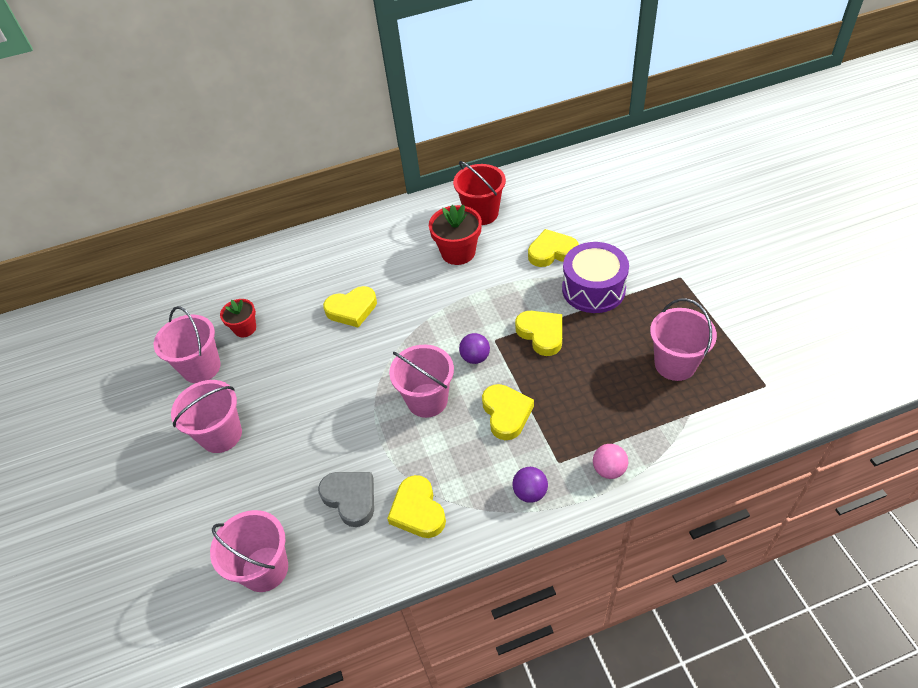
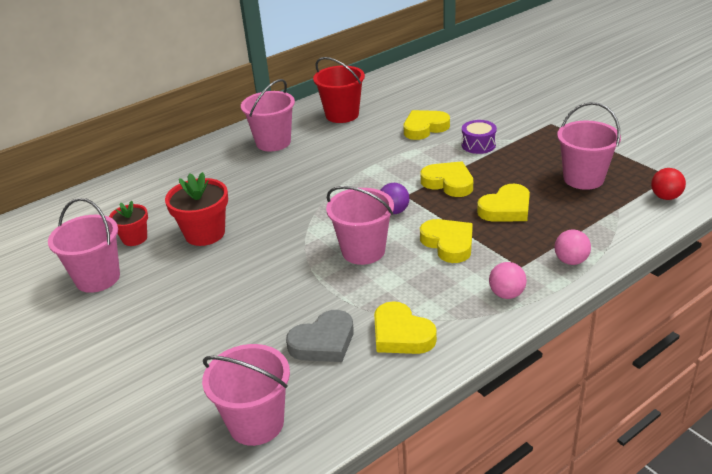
camera: 20 degrees left, 15 degrees down
pink bucket [171,380,242,453] -> pink bucket moved to [241,79,295,151]
grey heart [318,472,374,527] -> grey heart turned 120 degrees clockwise [286,310,354,362]
yellow heart [323,286,377,328] -> yellow heart moved to [477,184,530,222]
red flower pot [429,205,482,265] -> red flower pot moved to [165,172,228,246]
purple ball [512,467,548,503] -> pink ball [489,262,527,299]
purple drum [562,242,629,313] -> purple drum [461,120,497,154], size x0.56
none -> red ball [651,168,686,200]

